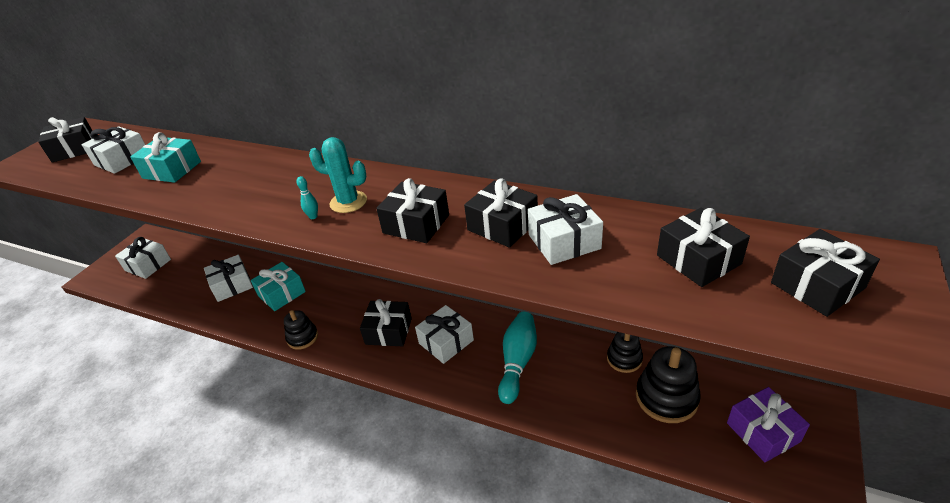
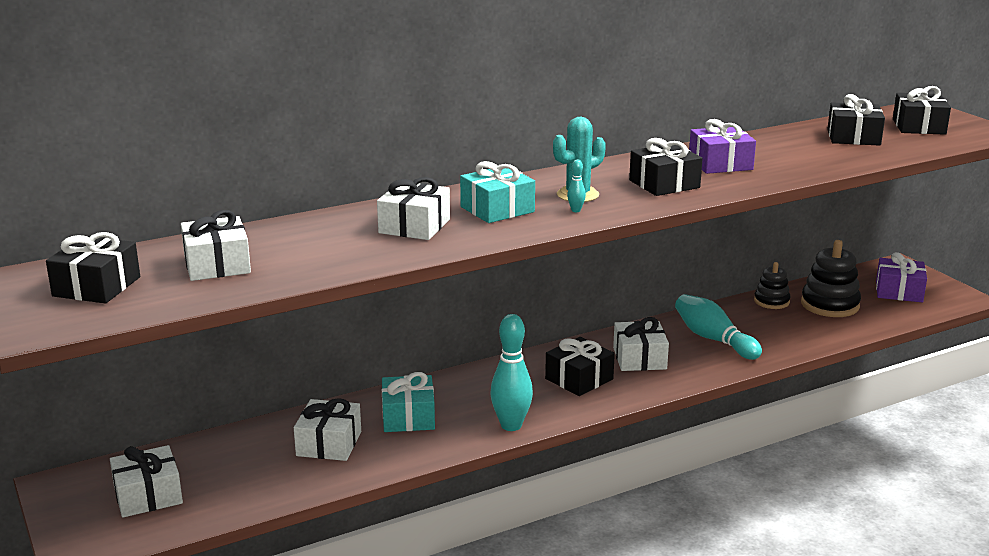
camera: 55 degrees left, 15 degrees down
turquoise gift [130,132,201,183] -> turquoise gift moved to [460,161,535,223]
black stacking toy [284,310,318,350] -> turquoise bowling pin [490,314,533,431]
black gift [464,178,538,248] -> purple gift [689,119,756,174]
white gift [528,194,603,265] -> white gift moved to [377,177,450,240]

